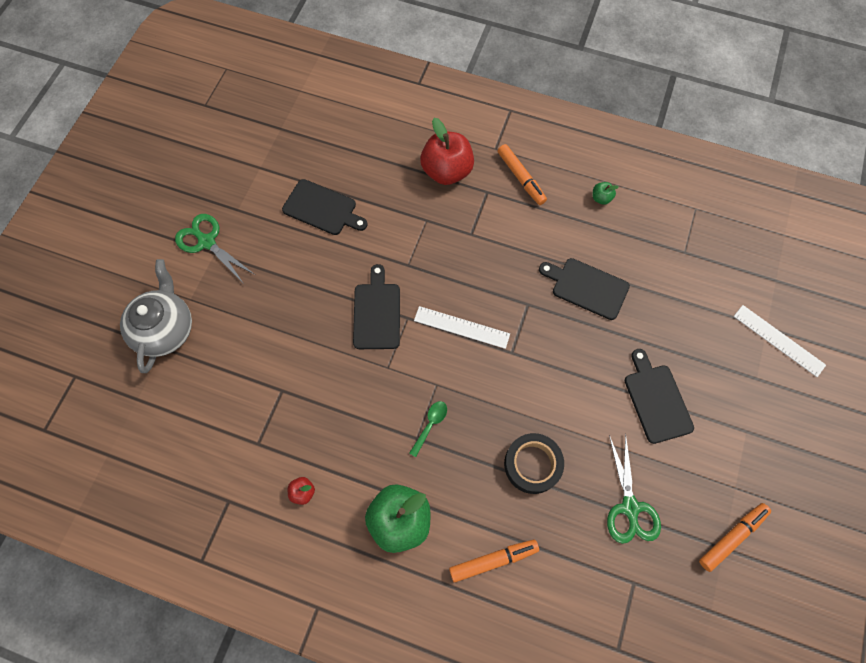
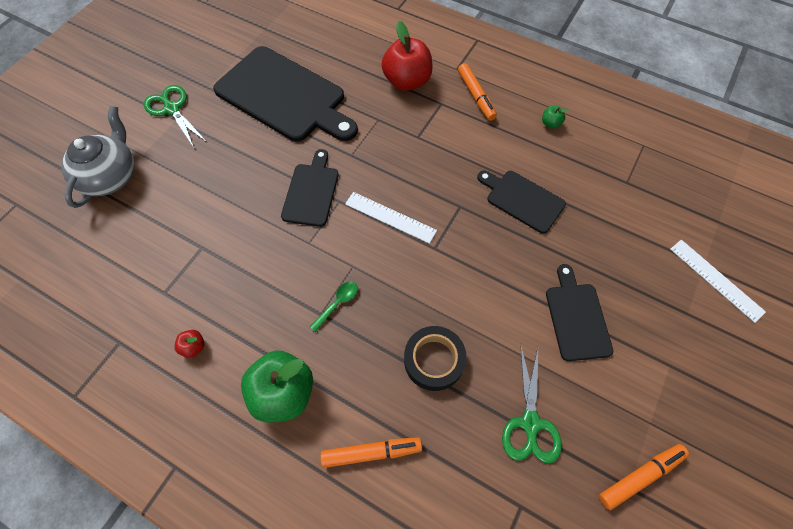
camera: 10 degrees right, 5 degrees down
black cutting board [282,179,368,235] -> black cutting board [213,46,358,142], size x1.90

